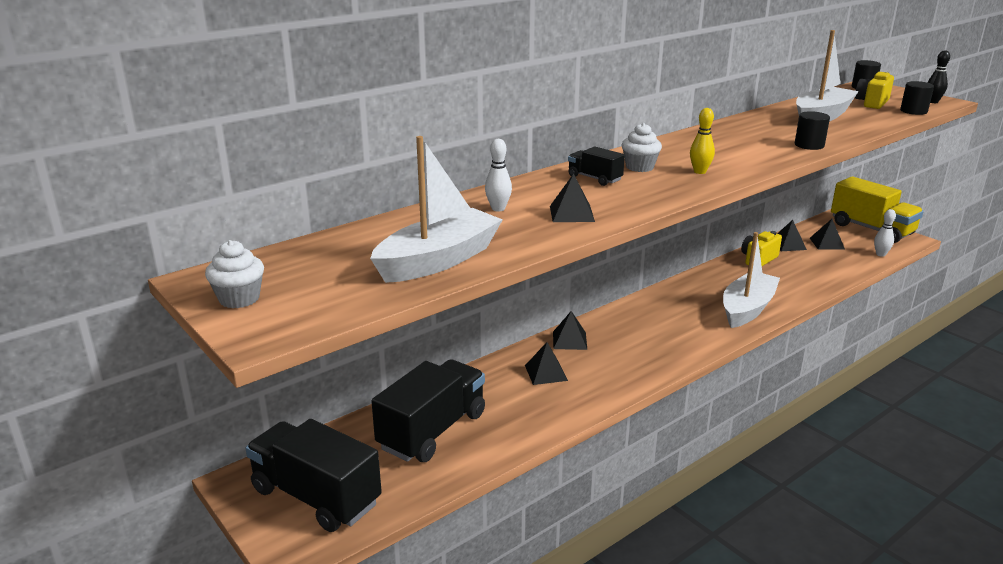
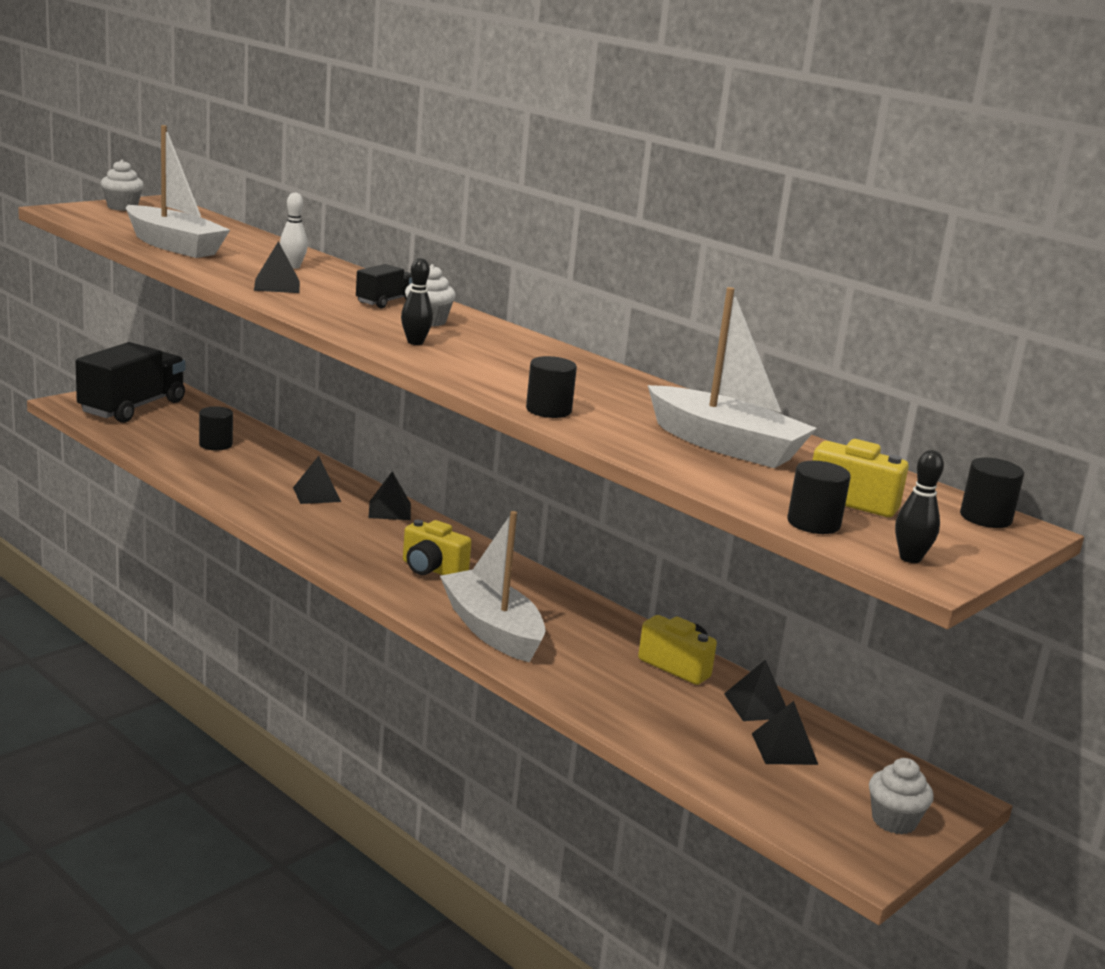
camera: 80 degrees right, 5 degrees down
black truck [372,359,485,462] -> black cylinder [199,406,233,450]
yellow bowling pin [690,108,715,174] -> black bowling pin [401,258,433,345]
white boat [723,232,780,328] -> white boat turned 150 degrees counterclockwise [440,511,546,662]
yellow truck [831,176,924,243] -> white cupcake [869,758,934,834]
white bowling pin [874,209,896,257] -> none
none -> yellow camera [403,520,472,575]

